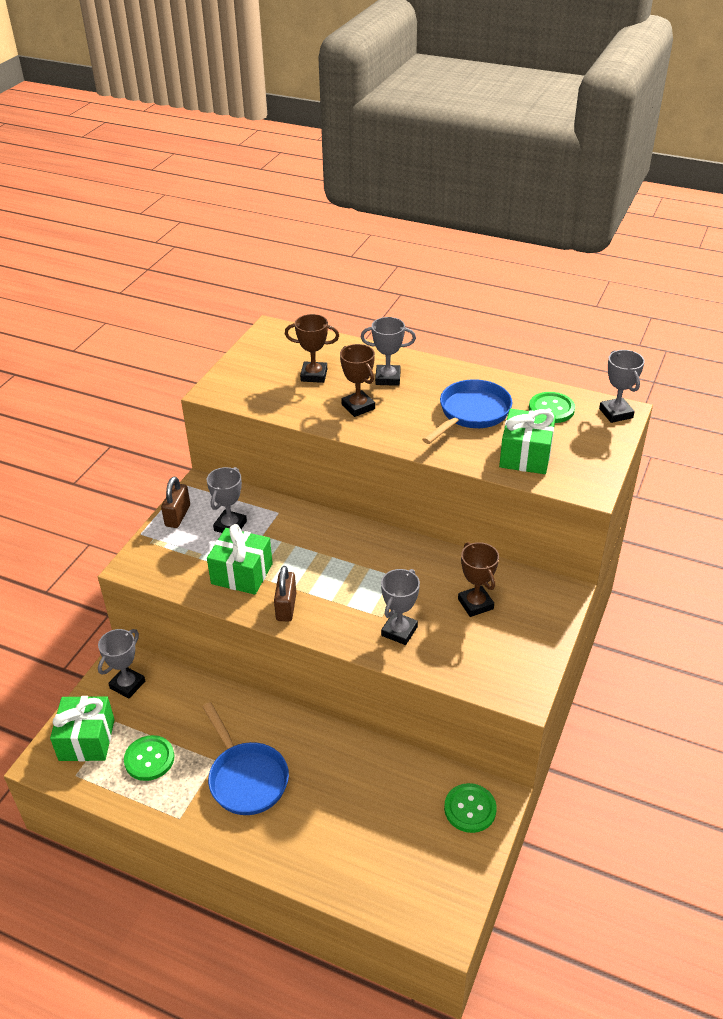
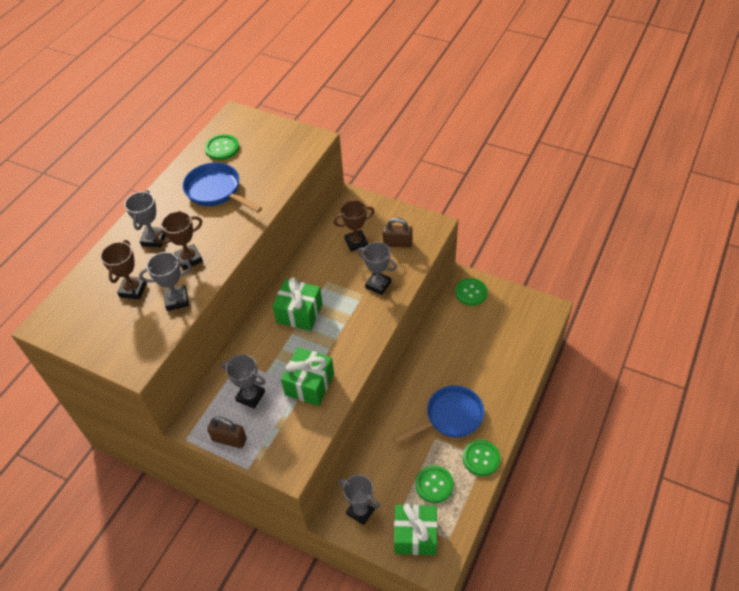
camera: 85 degrees left, 10 degrees up
brown padlock [274,566,296,621] -> brown padlock moved to [383,218,413,248]
green gift [499,409,556,474] -> green gift moved to [272,278,323,331]
grey trophy [599,350,645,423] -> grey trophy moved to [139,252,192,311]
none -> green button [463,440,501,476]

